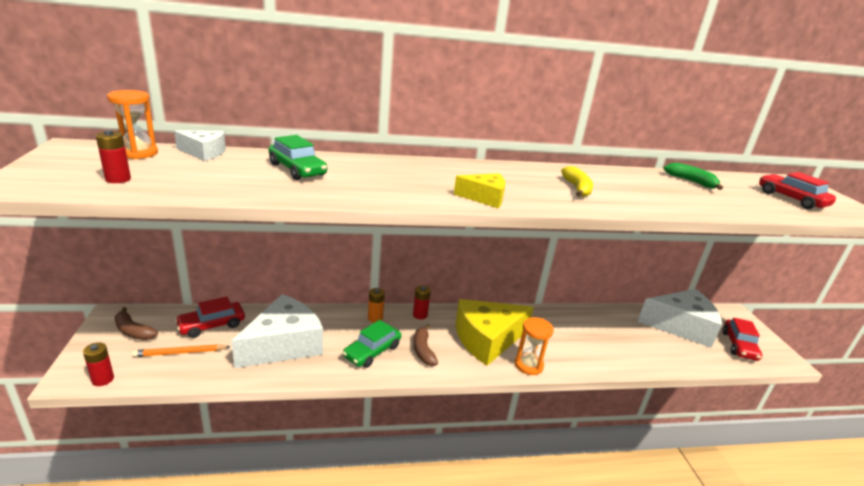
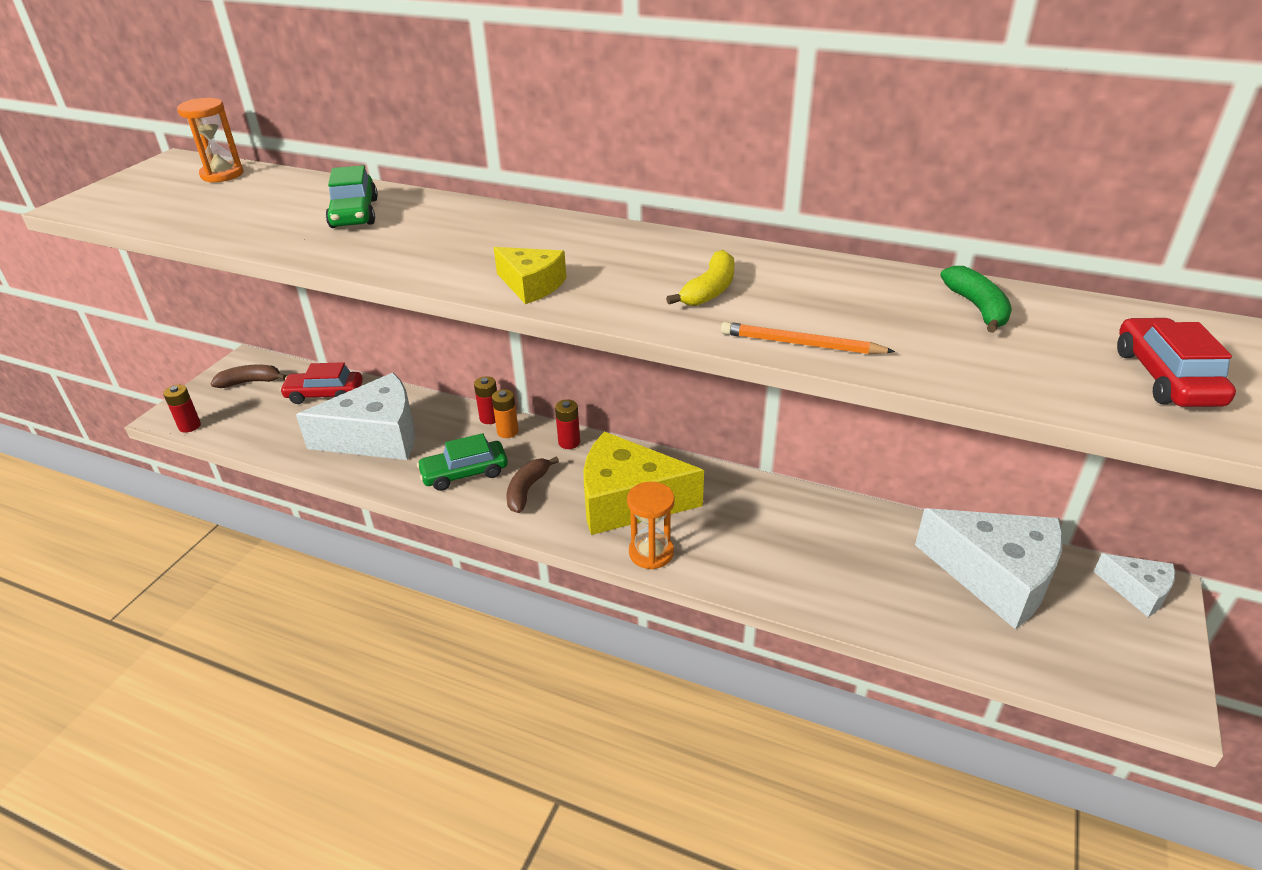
camera: 35 degrees right, 10 degrees up
red battery [96,130,131,183] -> red battery moved to [474,376,497,424]
brown banana [114,307,158,340] -> brown banana turned 105 degrees clockwise [211,364,286,388]
orange pencil [132,344,231,357] -> orange pencil moved to [721,322,895,354]
white cheese [174,130,226,161] -> white cheese moved to [1093,554,1175,617]
red car [722,318,762,361] -> none

